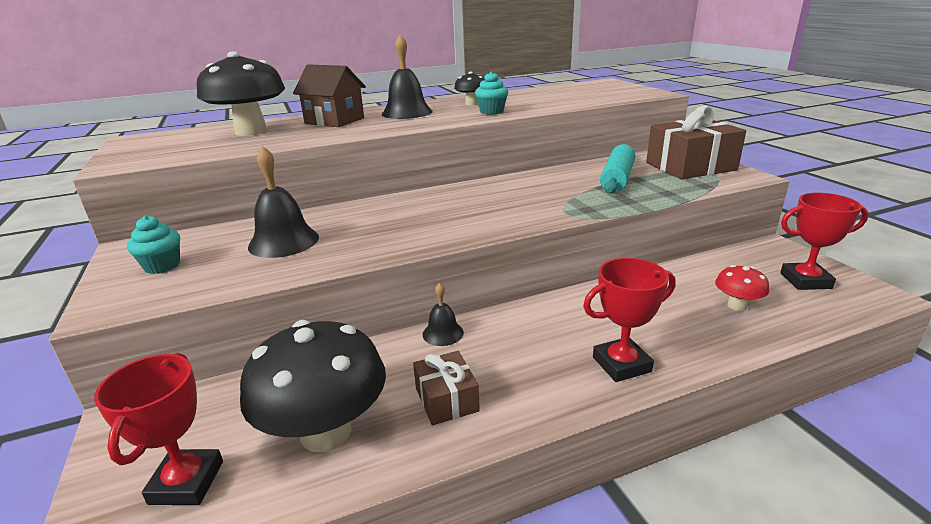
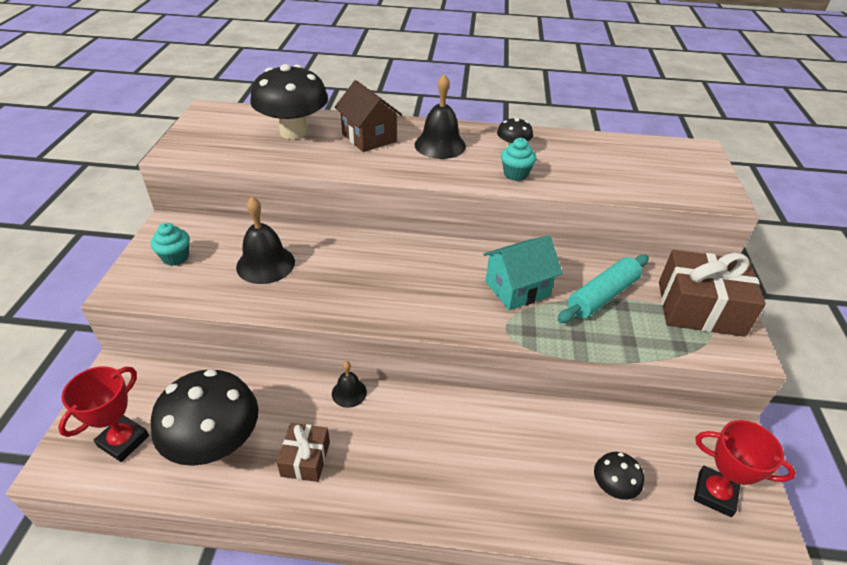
camera: 25 degrees right, 15 degrees up
red trophy [583,258,675,382] -> none
red mushroom [715,265,769,311] -> black mushroom [594,452,644,500]
none -> turquoise house [483,236,563,310]

